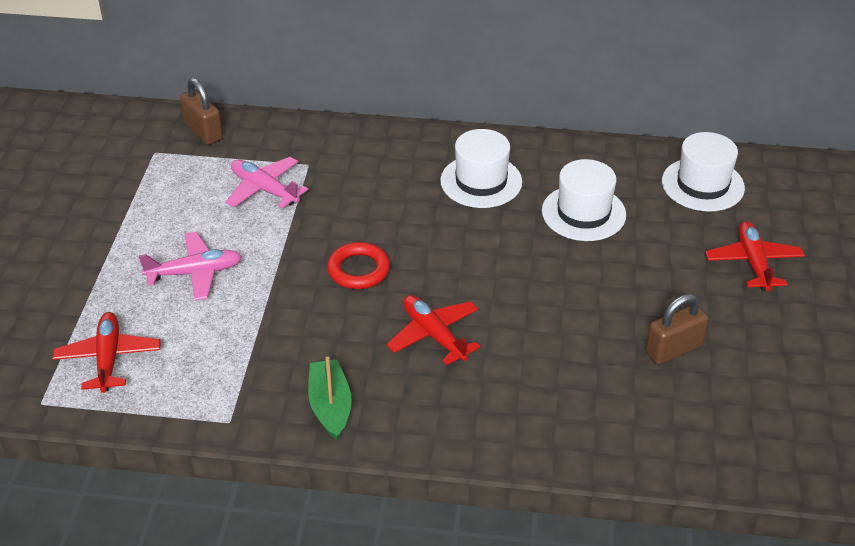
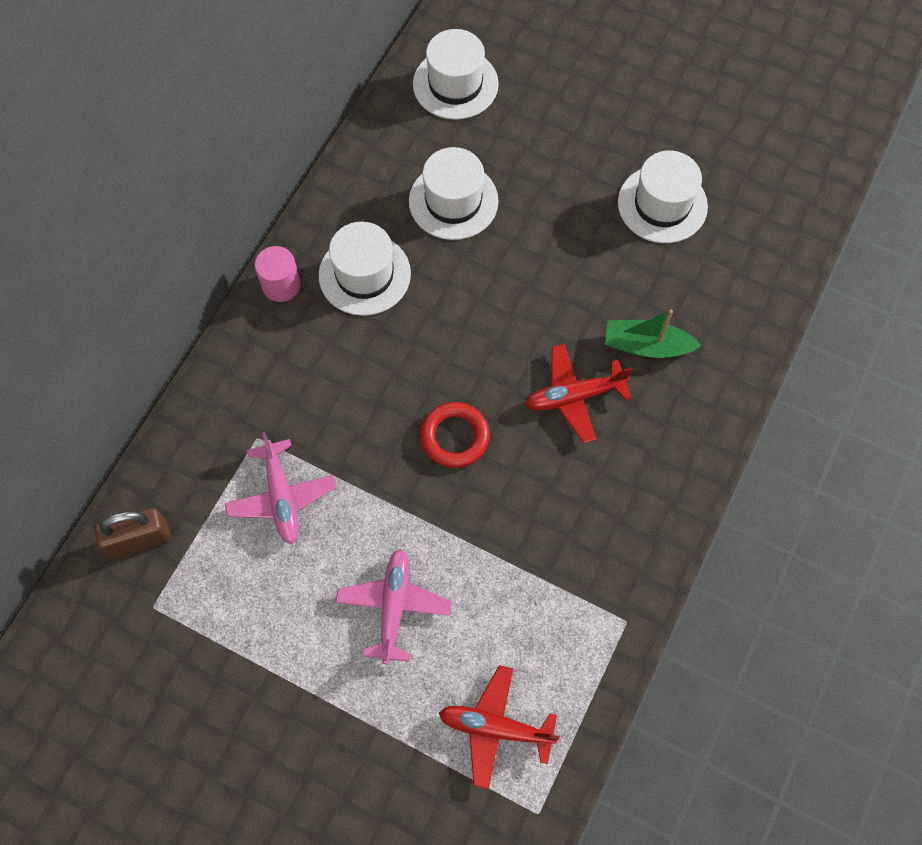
camera: 70 degrees left, 25 degrees up
pink plane [226,157,308,208] -> pink plane turned 75 degrees counterclockwise [224,432,336,544]
green boat [308,357,352,440] -> green boat moved to [605,310,702,358]
brown padlock [646,294,709,365] -> white hat [618,151,708,243]
red plane [705,221,805,291] -> none
none -> pink cylinder [255,246,301,302]

